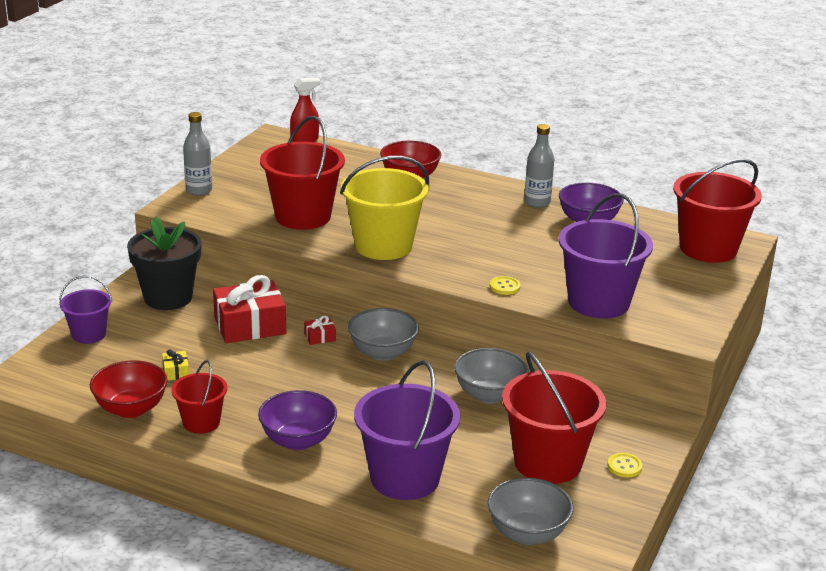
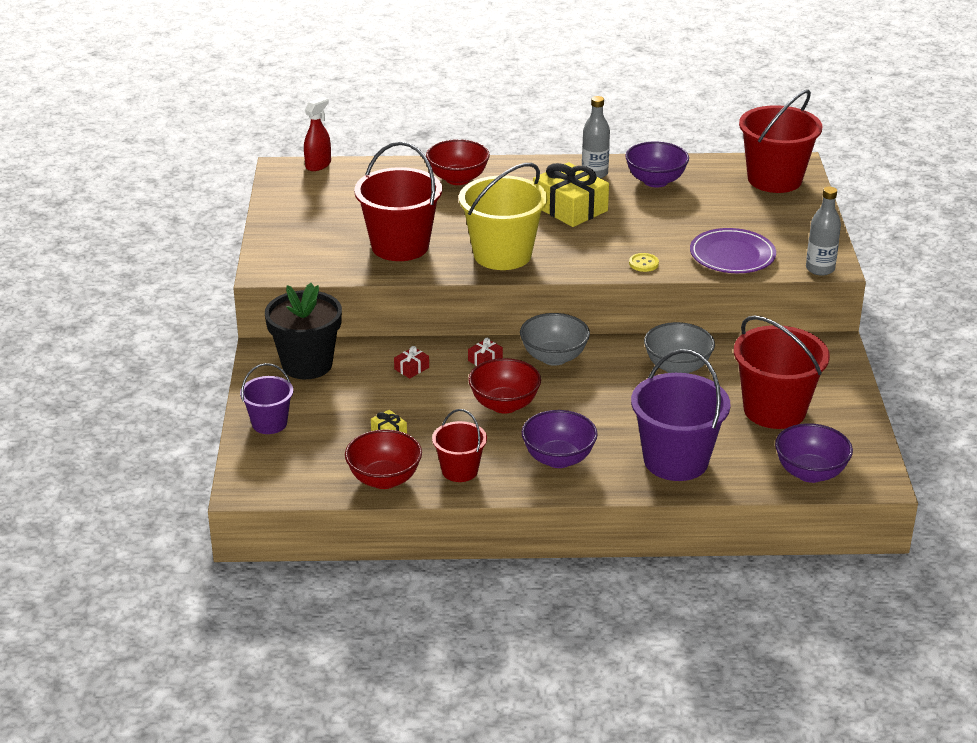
camera: 25 degrees left, 5 degrees up
grey bottle [183,112,212,196] -> grey bottle moved to [806,187,841,276]
red gift [213,275,286,343] -> red gift [394,346,429,379], size x0.43
grey bowl [488,477,573,545] -> purple bowl [775,423,853,483]
purple bucket [558,193,653,318] -> purple plate [690,228,776,273]
yellow button [607,453,643,477] -> none
none -> red bowl [468,358,541,414]
none -> yellow gift [533,162,609,227]

